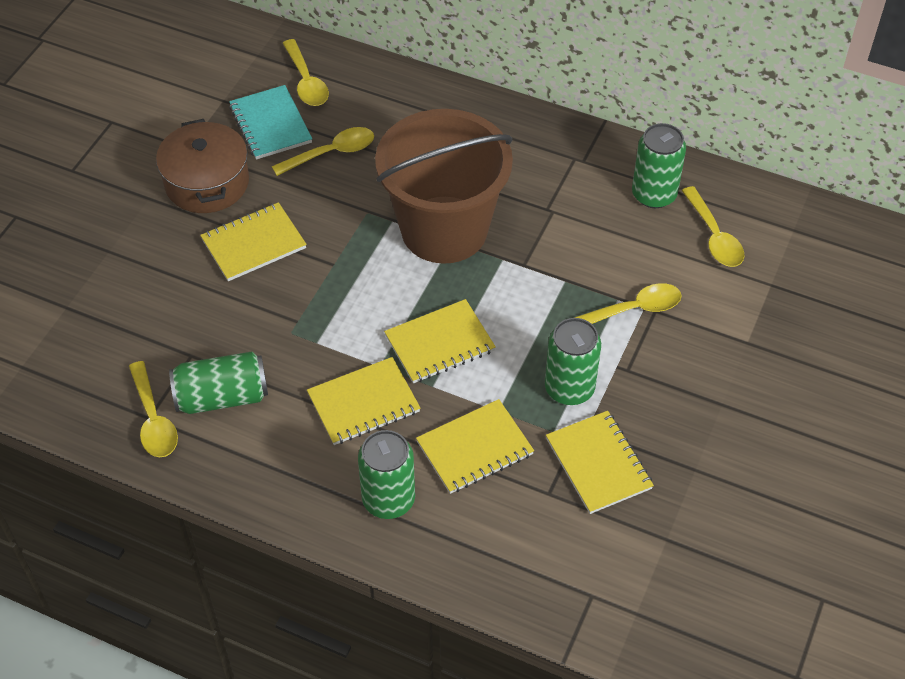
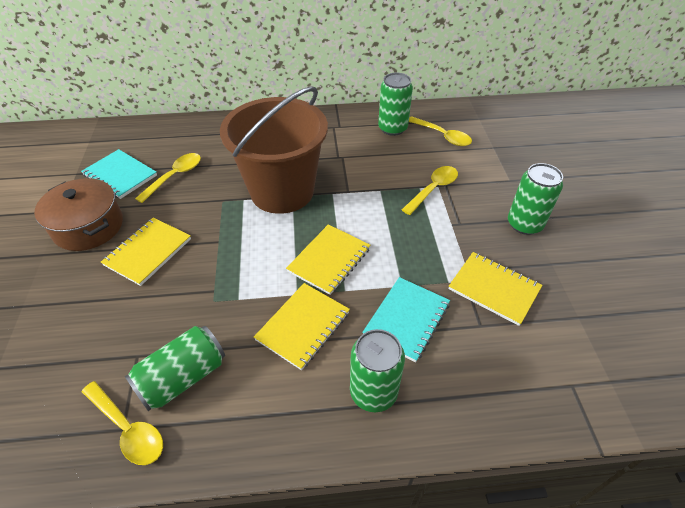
camera: 30 degrees left, 5 degrees down
yellow spoon [283,39,329,106] -> none
yellow notebook [416,399,534,494] -> turquoise notebook [362,277,450,362]
green can [545,318,601,405] -> green can moved to [508,163,563,235]

